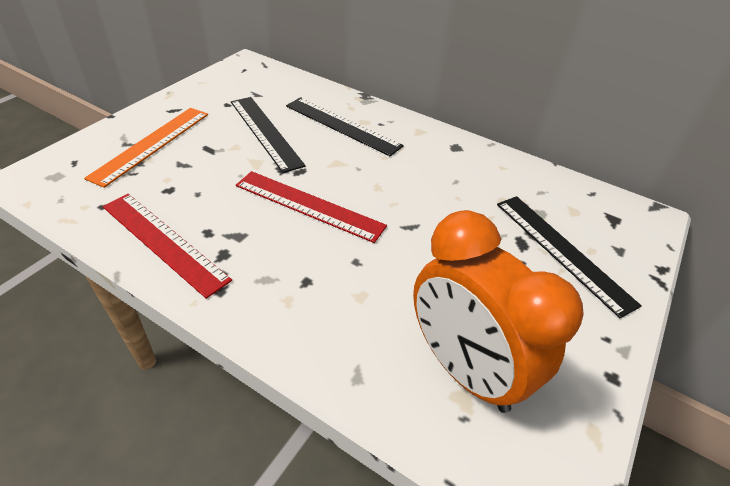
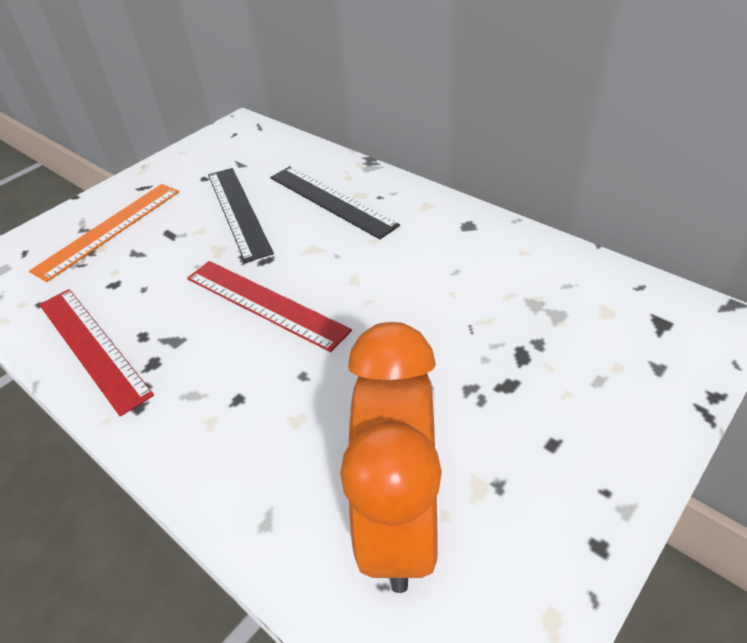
camera: 15 degrees right, 0 degrees up
orange clock [413,210,584,413] -> orange clock turned 150 degrees counterclockwise [340,322,442,593]
black ruler [497,196,642,318] -> none

